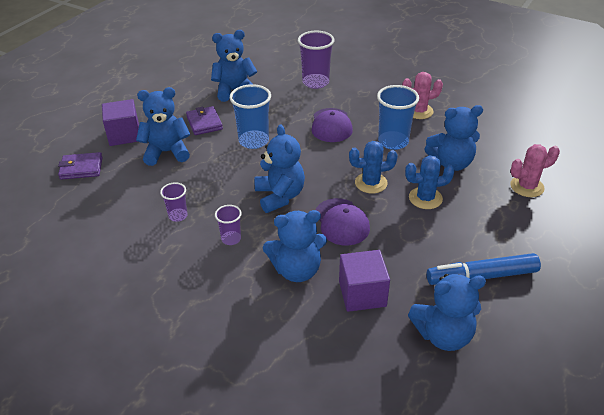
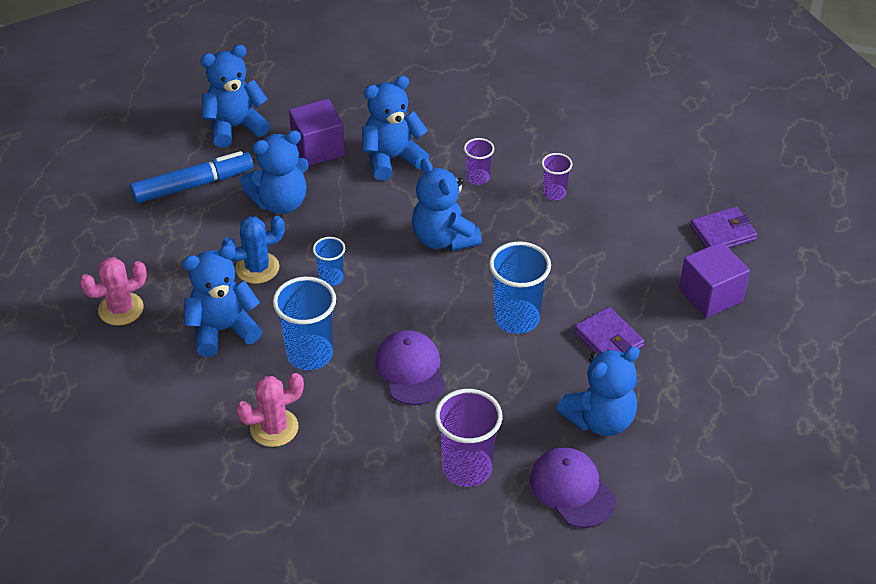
camera: 165 degrees right, 5 degrees up
blue teddy bear [136,87,190,166] -> blue teddy bear moved to [240,130,309,214]
purple cap [316,198,370,245] -> purple cap moved to [530,447,616,528]
blue cactus [349,141,398,193] -> blue cup [313,237,345,286]

